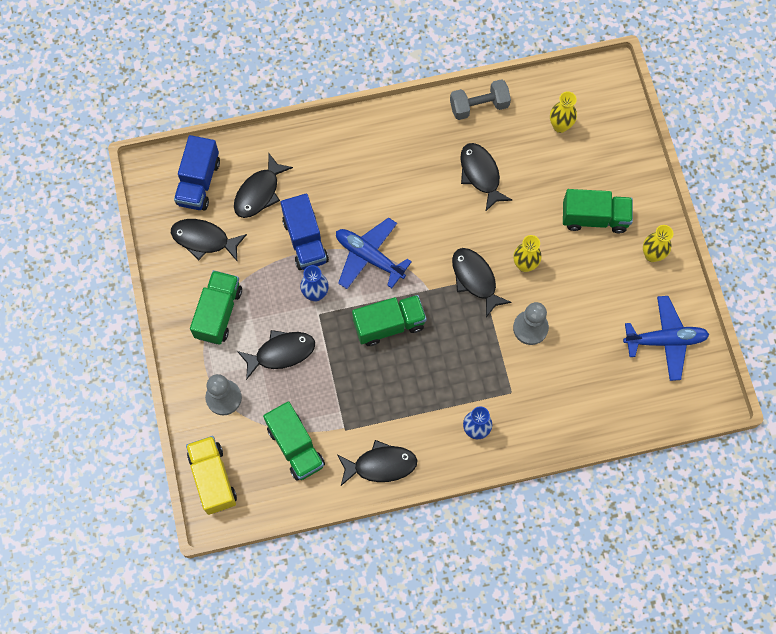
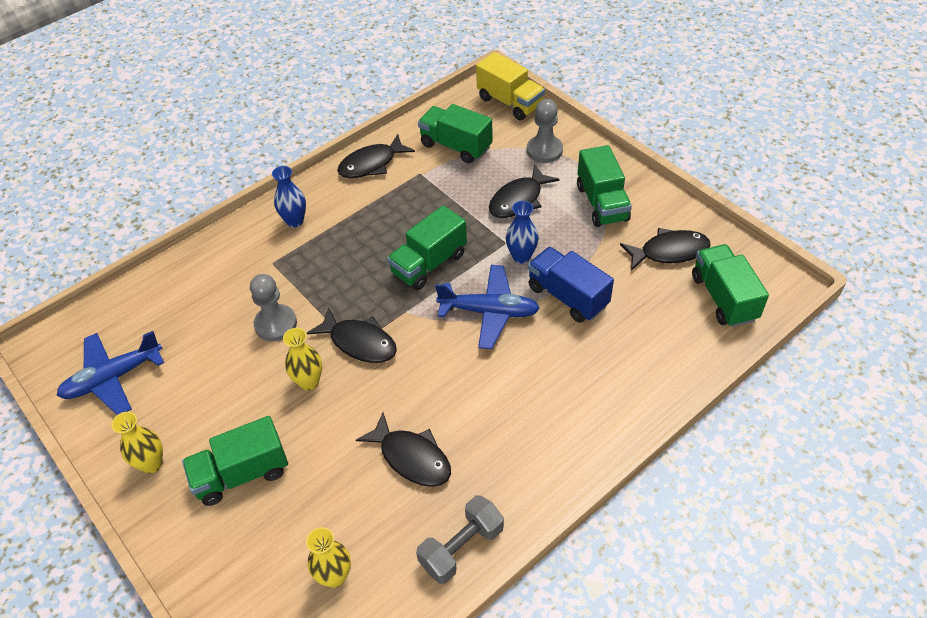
camera: 155 degrees right, 20 degrees down
blue truck [174,135,220,210] -> green truck [692,244,769,327]
black fish [234,154,293,218] -> none

